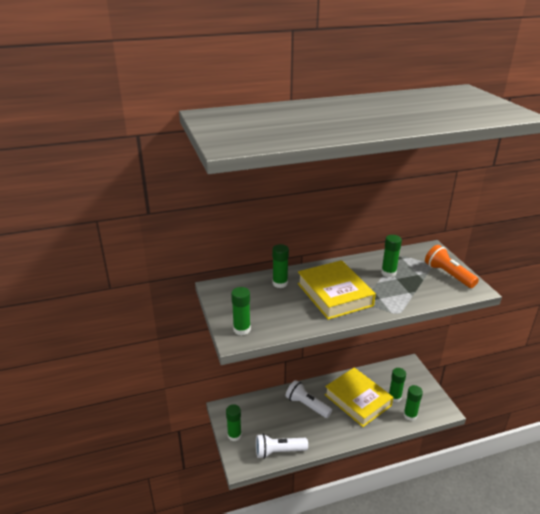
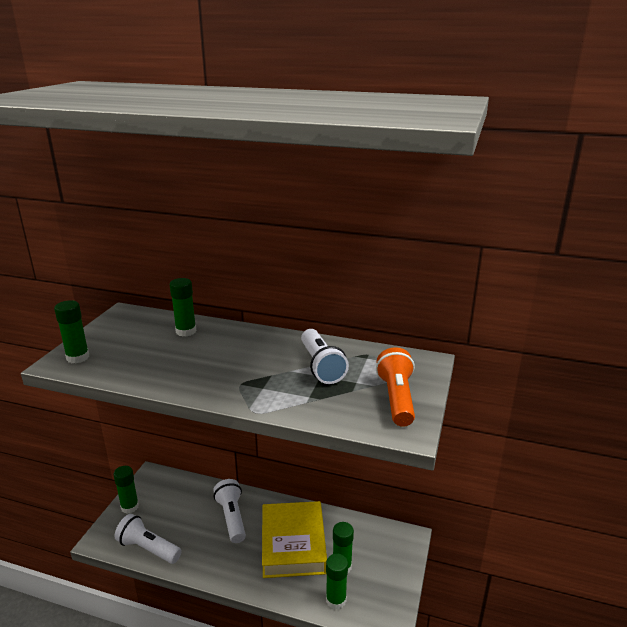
camera: 35 degrees right, 5 degrees down
yellow book [298,260,376,320] -> none
green glue stick [381,235,402,277] -> white flashlight [301,329,349,384]

